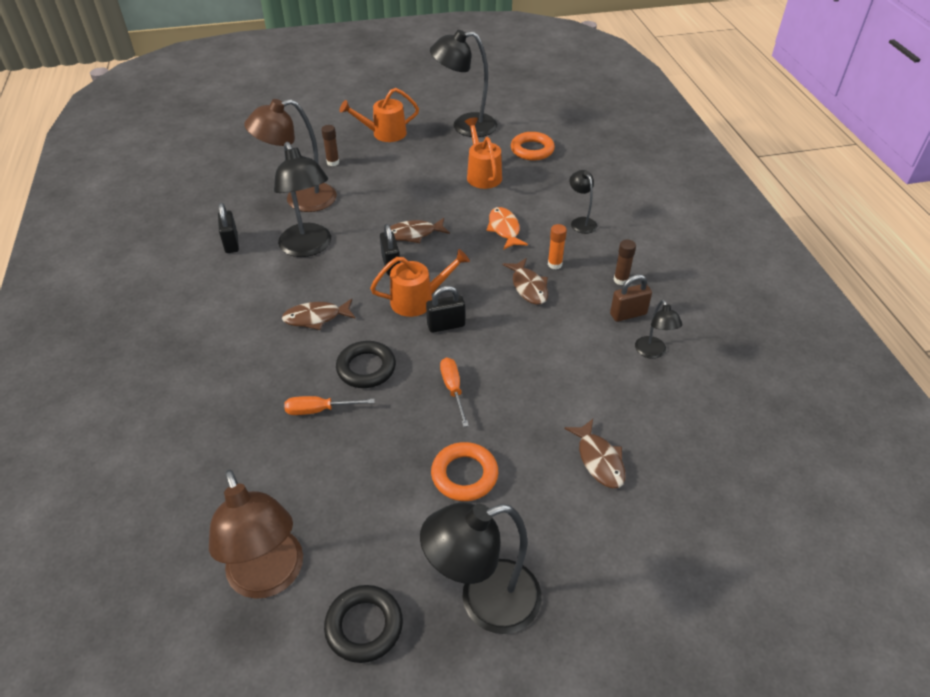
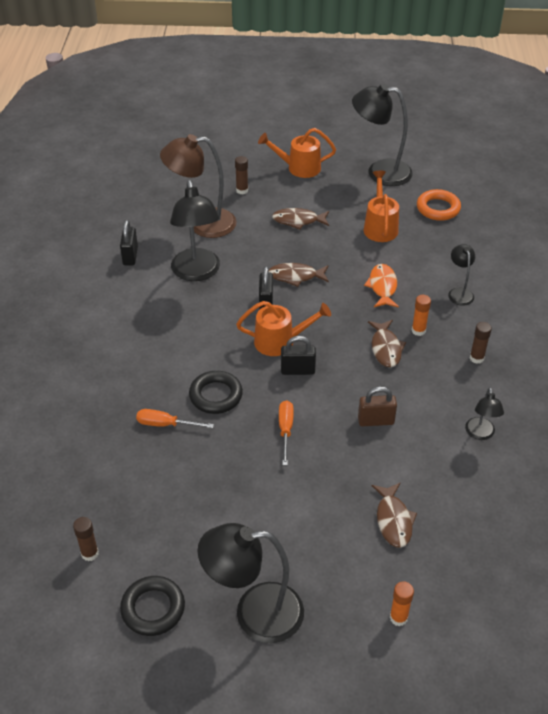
camera: 15 degrees right, 0 degrees up
brown lamp [209,470,303,599] -> brown glue stick [73,517,99,561]
brown fish [282,299,356,330] -> brown fish moved to [272,208,329,230]
orange ring [431,442,498,501] -> none
brown padlock [610,274,652,322] -> brown padlock moved to [358,386,397,426]
none -> orange glue stick [390,581,414,626]

